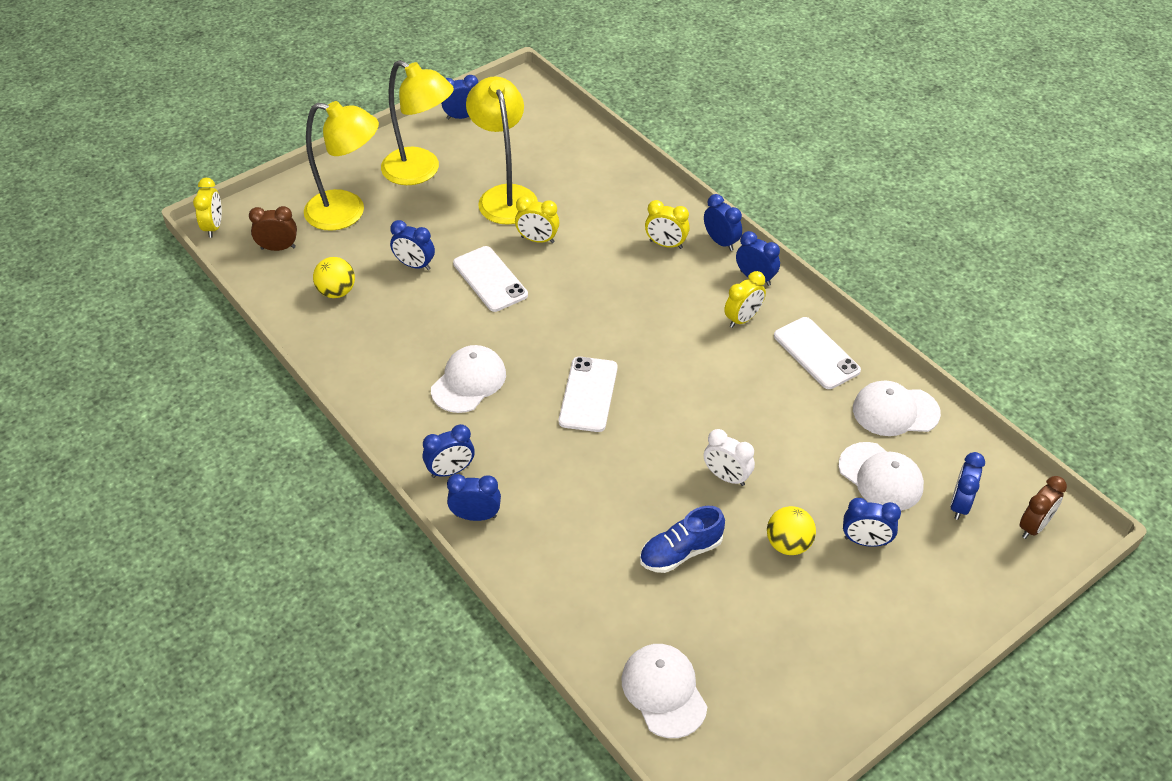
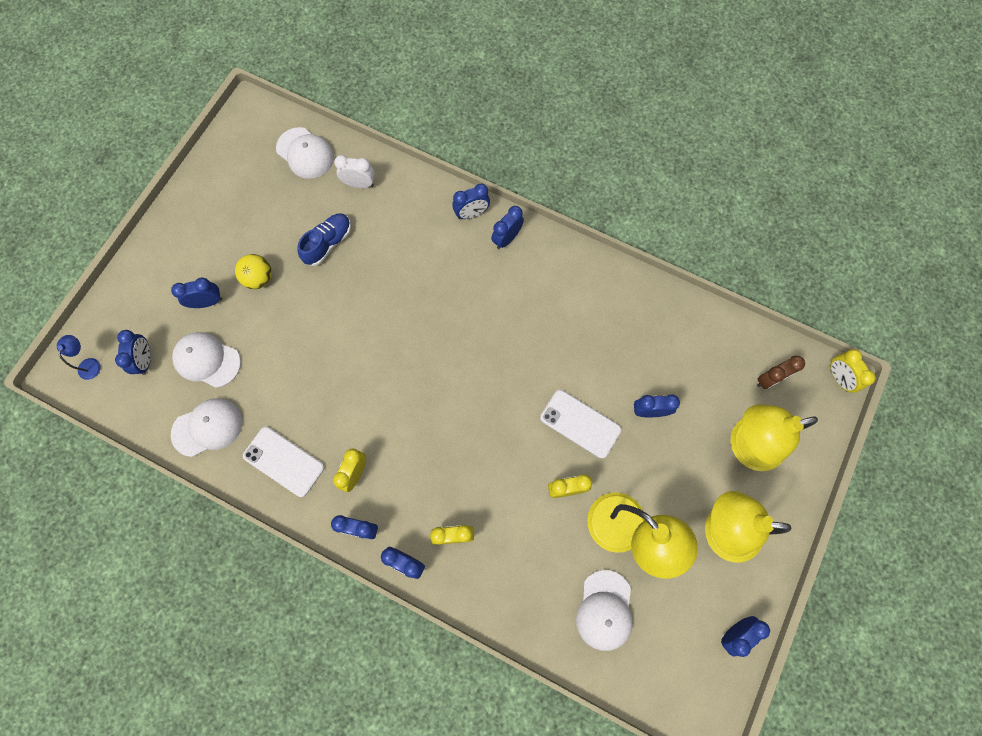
camera: 155 degrees right, 25 degrees up
yellow ball [313,257,355,298] -> none
white cap [431,345,506,413] -> white cap moved to [576,570,633,651]
white phone [559,357,618,432] -> none
white clock [704,429,755,486] -> white clock moved to [334,155,375,188]
brown clock [1020,476,1067,539] -> blue lamp [57,335,101,380]

